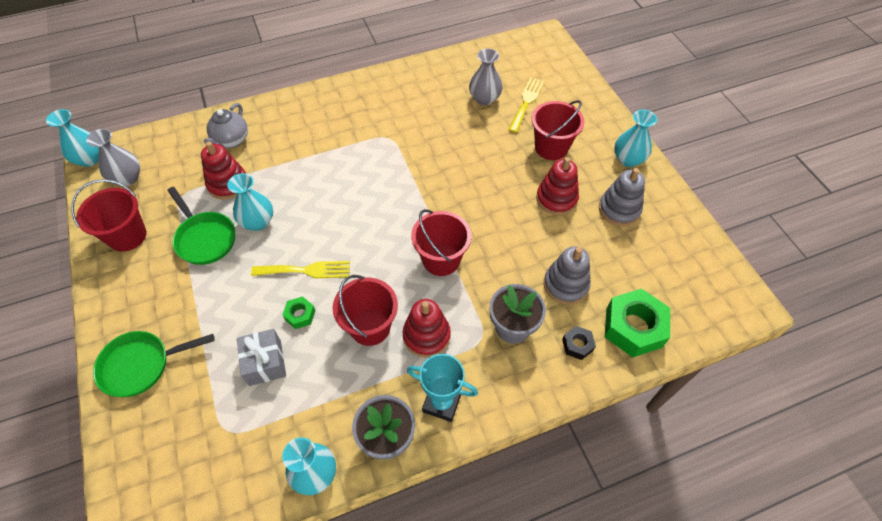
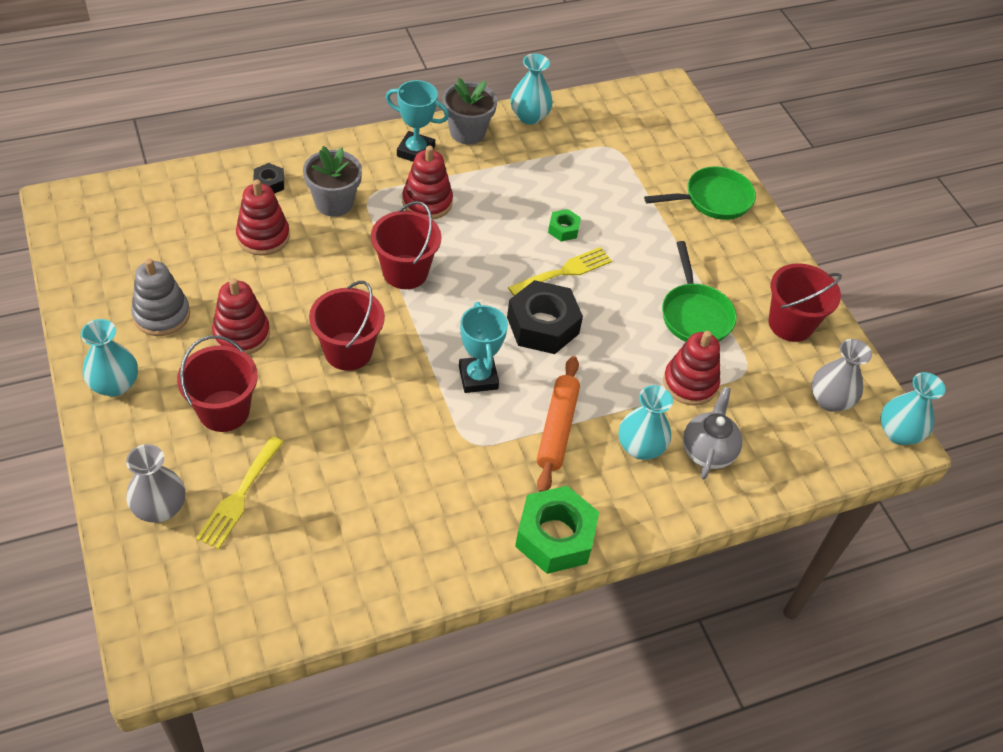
camera: 175 degrees right, 5 degrees down
green pan [167,187,235,265] -> green pan turned 150 degrees counterclockwise [662,241,737,342]
turquoise vase [227,173,273,231] -> turquoise vase moved to [619,385,673,460]
grey gift [237,329,286,386] -> none
yellow fork [251,261,350,278] -> yellow fork turned 150 degrees clockwise [508,247,612,296]
red bucket [333,275,398,346] -> red bucket moved to [309,281,385,371]
grey vase [469,48,502,105] -> grey vase moved to [126,444,185,523]
grey stacking toy [544,246,591,305] -> red stacking toy [236,179,290,256]
green nut [605,289,670,357] -> green nut moved to [515,486,599,574]
none -> turquoise trophy [459,302,508,393]
none -> black nut [507,280,583,354]
none -> orange rolling pin [537,356,580,492]

